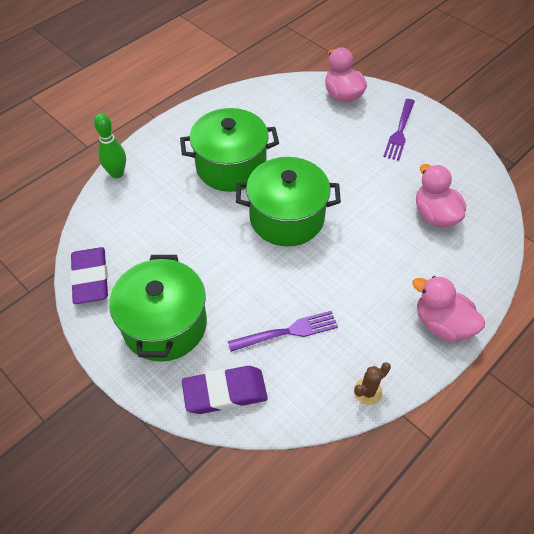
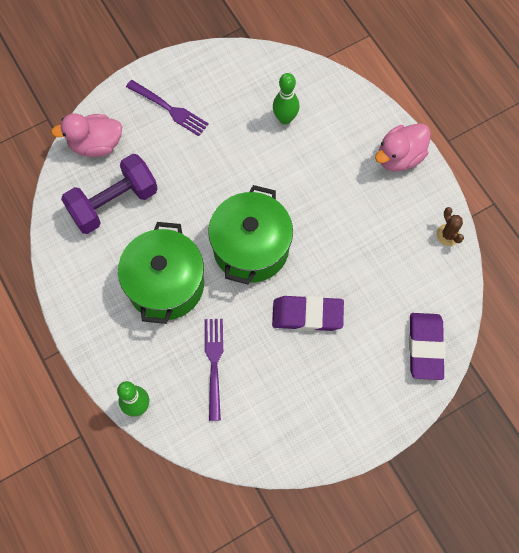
camera: 75 degrees left, 15 degrees up
purple eraser [70,247,108,304] -> purple eraser moved to [272,295,344,331]
green pot [109,255,207,362] -> none
purple fork [228,311,338,352] -> purple fork moved to [205,319,223,421]
pink duck [416,164,466,227] -> green bowling pin [273,73,299,124]
none -> purple dumbbell [61,154,158,234]

